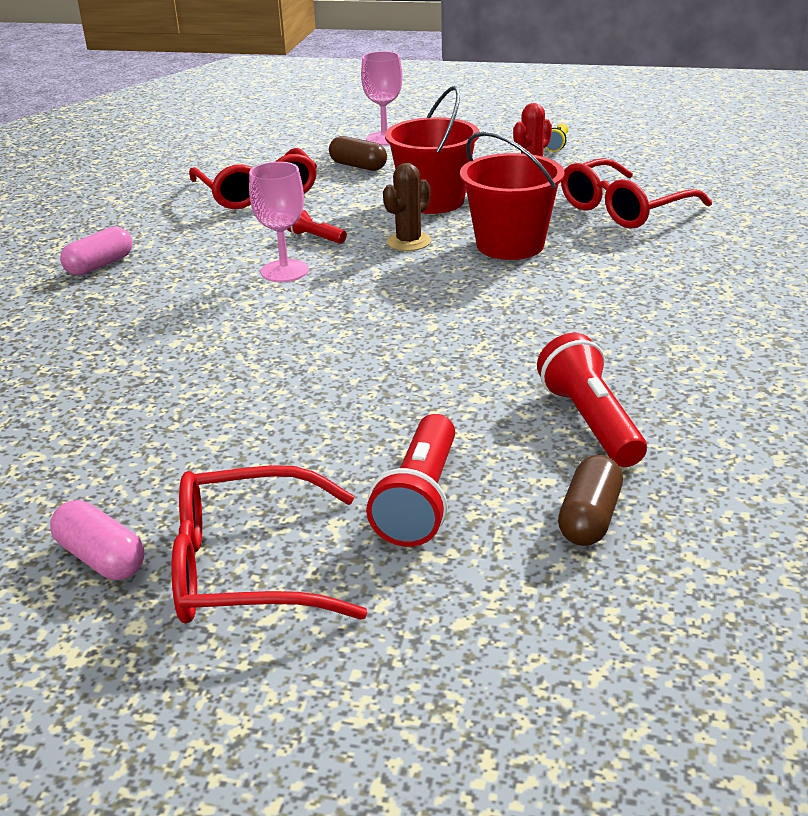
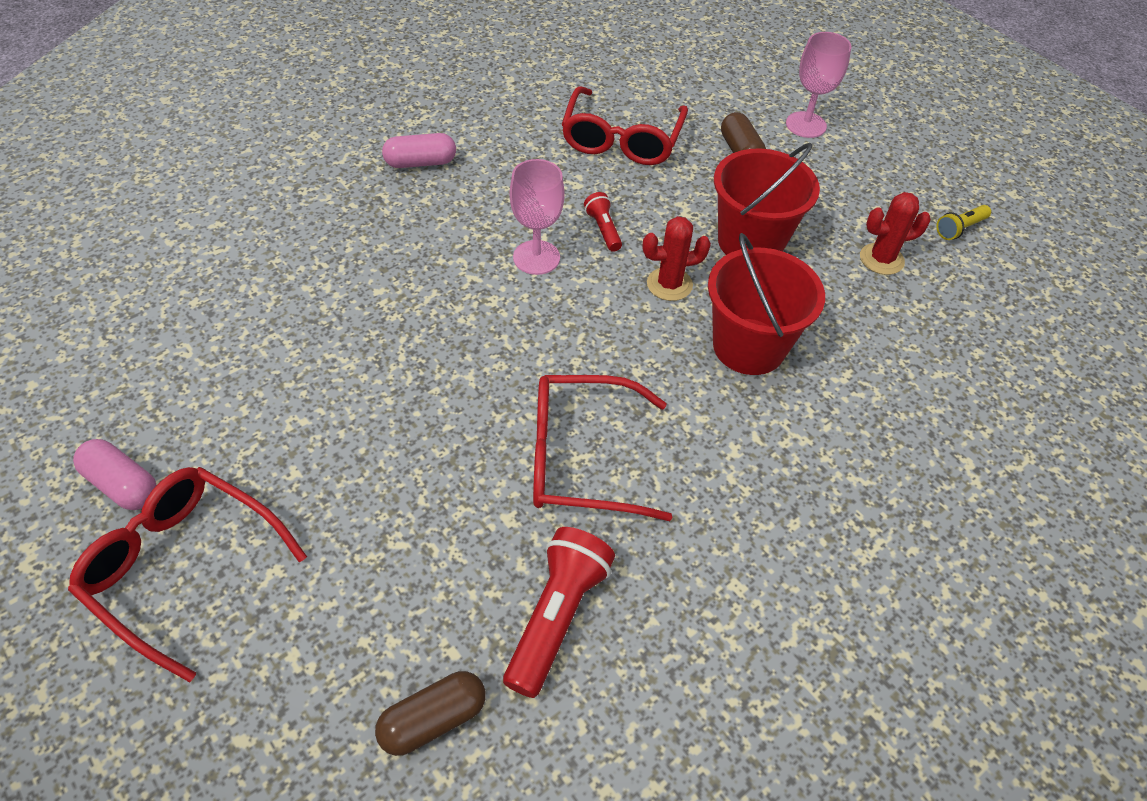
camera: 35 degrees right, 20 degrees up
pink capsule [50,500,145,580] -> pink capsule turned 45 degrees counterclockwise [73,439,157,510]
red flashlight [366,414,455,547] -> none
brown cactus [383,163,431,251] -> red cactus [643,216,711,301]
red glasses [561,158,712,229] -> red glasses moved to [533,375,672,521]

